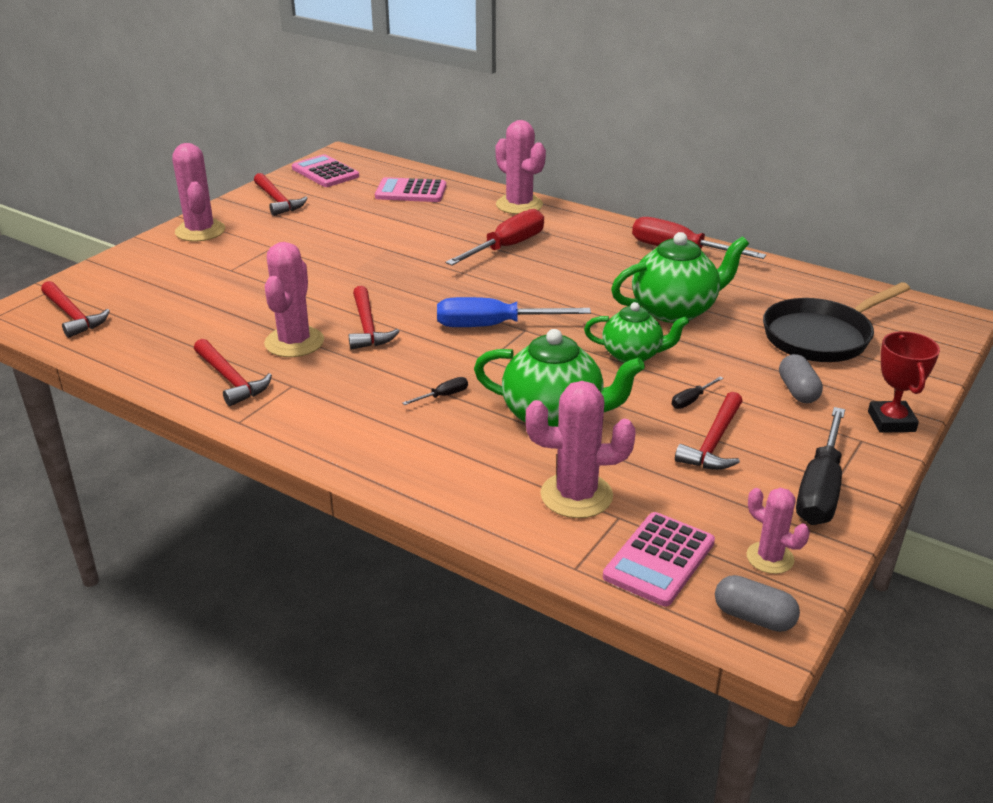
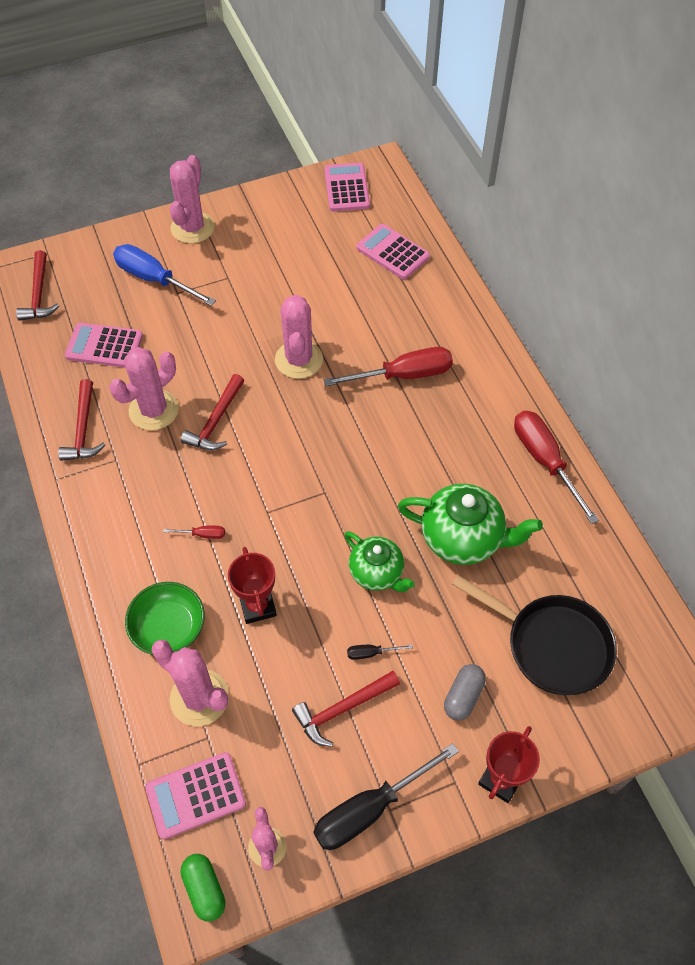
camera: 35 degrees right, 25 degrees up
red hammer [254,173,307,216] -> none
black screwdriver [402,377,468,405] -> red screwdriver [163,526,225,539]
blue screwdriver [437,297,591,327] -> blue screwdriver moved to [113,244,216,306]
green teapot [474,329,645,427] -> red trophy [228,547,277,624]
pink cactus [496,120,546,214] -> pink cactus moved to [275,295,323,379]
grey capsule [715,575,800,632] -> green capsule [181,854,226,921]
black pan [763,282,910,362] -> black pan turned 150 degrees counterclockwise [452,575,617,695]
none -> pink calculator [65,323,143,368]
none -> green bowl [125,582,205,655]

